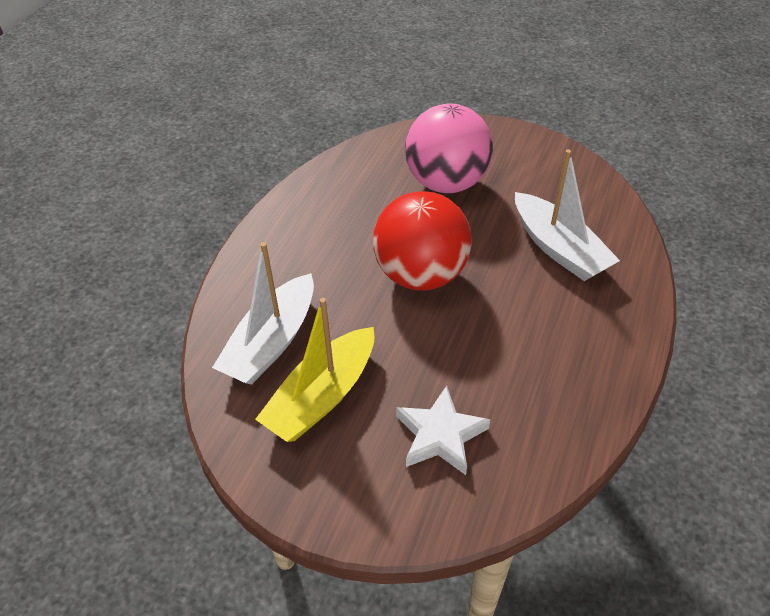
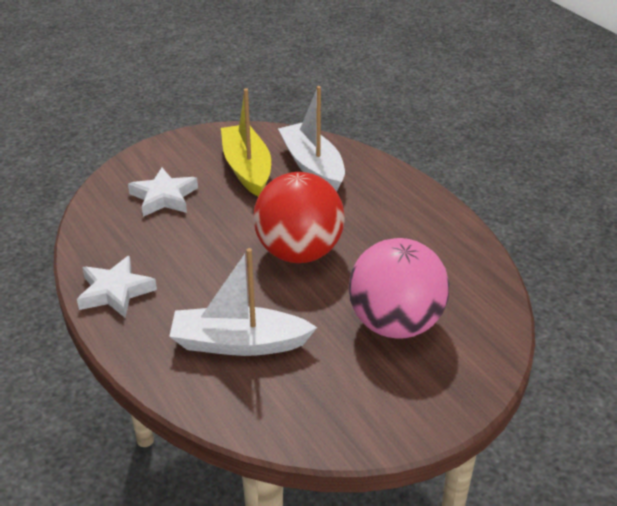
camera: 125 degrees right, 10 degrees down
none -> white star [77,256,157,318]

